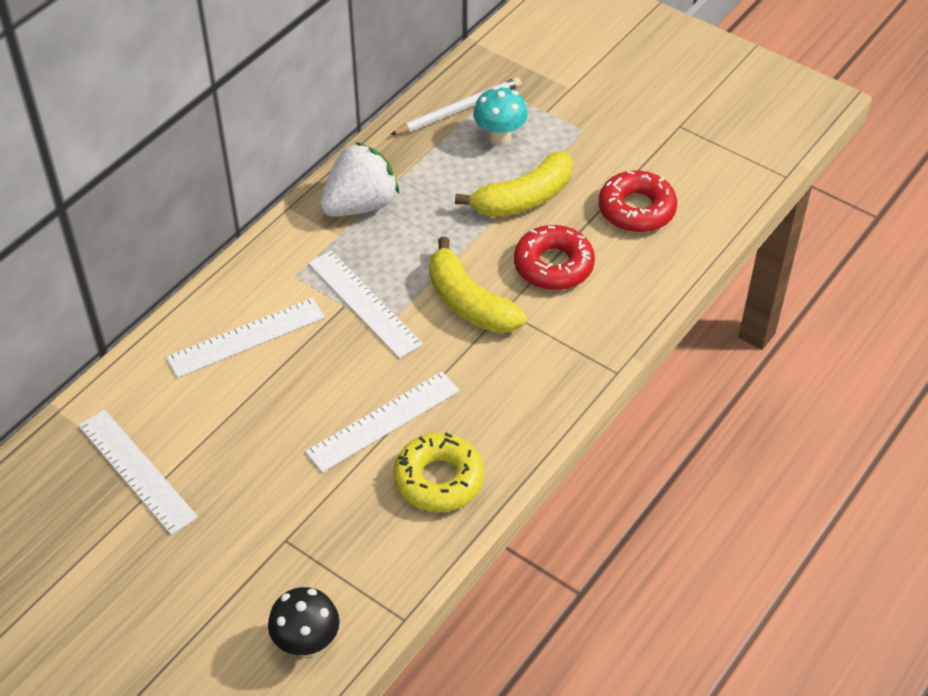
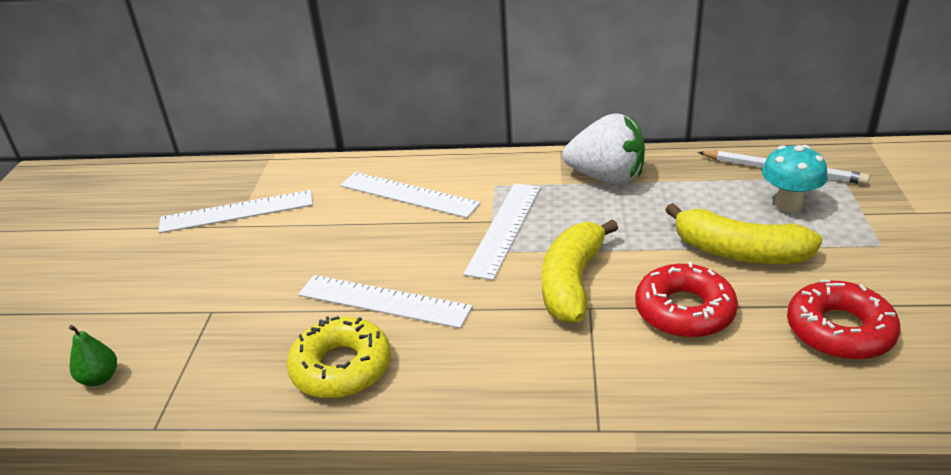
camera: 60 degrees right, 15 degrees down
white ruler [78,409,198,535] -> white ruler turned 60 degrees clockwise [158,190,313,233]
black mushroom [268,587,340,657] -> green pear [69,325,117,386]

